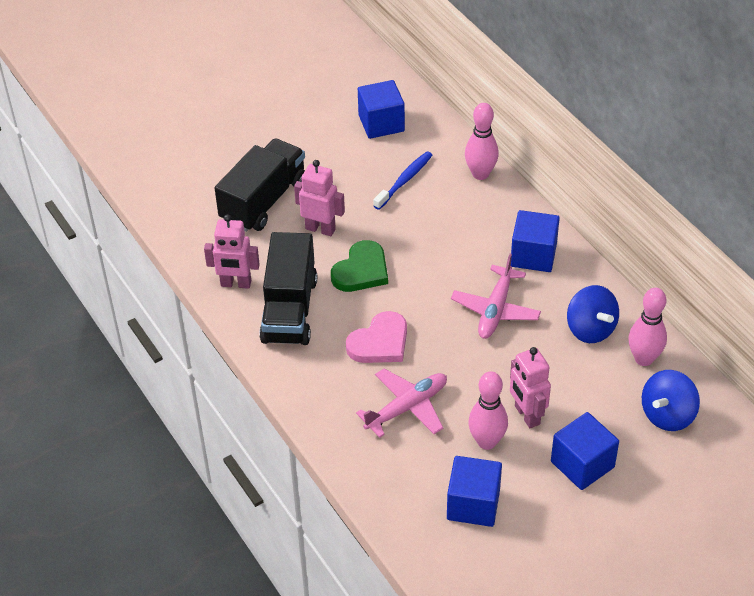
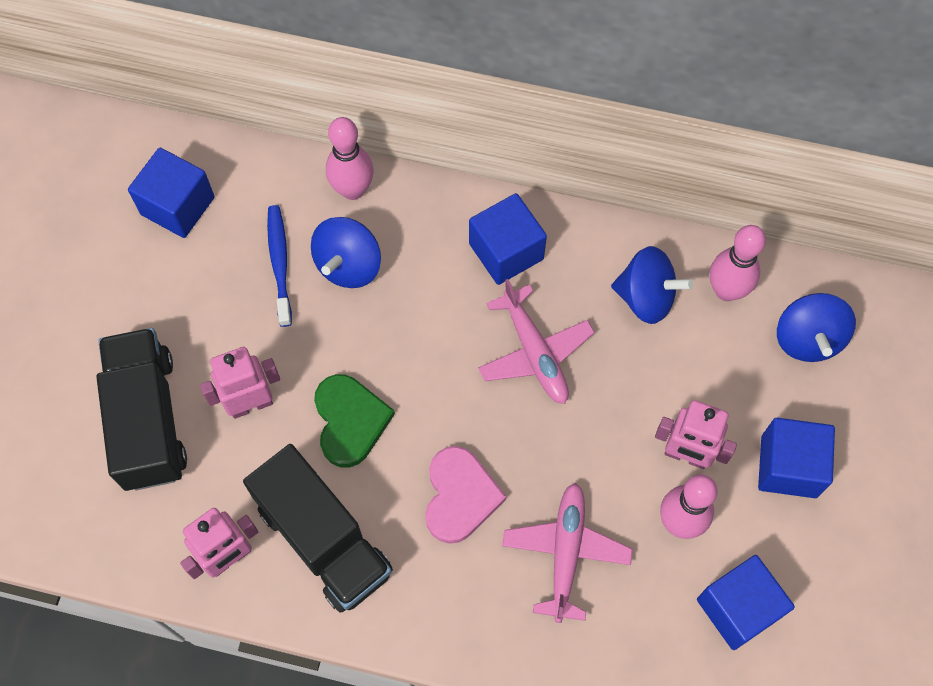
camera: 45 degrees left, 20 degrees up
none -> blue spinning top [311,217,381,288]

